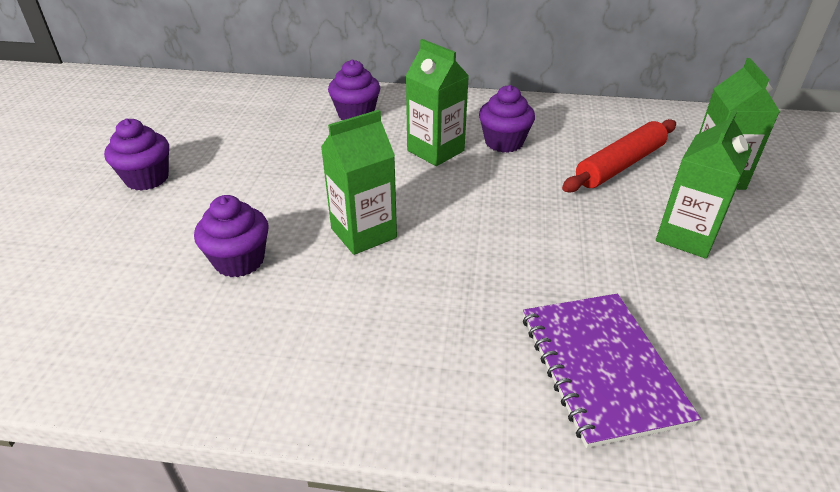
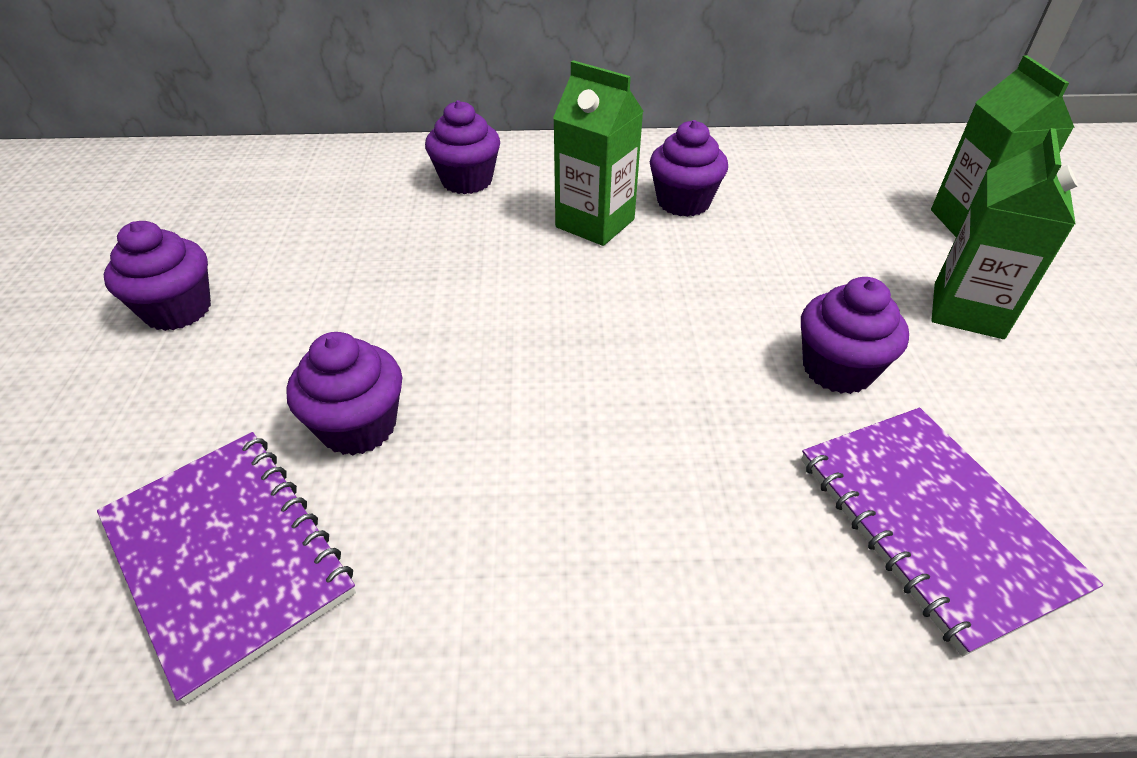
camera: 10 degrees left, 5 degrees up
green carton [321,110,397,255] -> none
red rolling pin [562,119,676,192] -> none
none -> purple notebook [97,432,356,704]
none -> purple cupcake [801,277,909,394]

